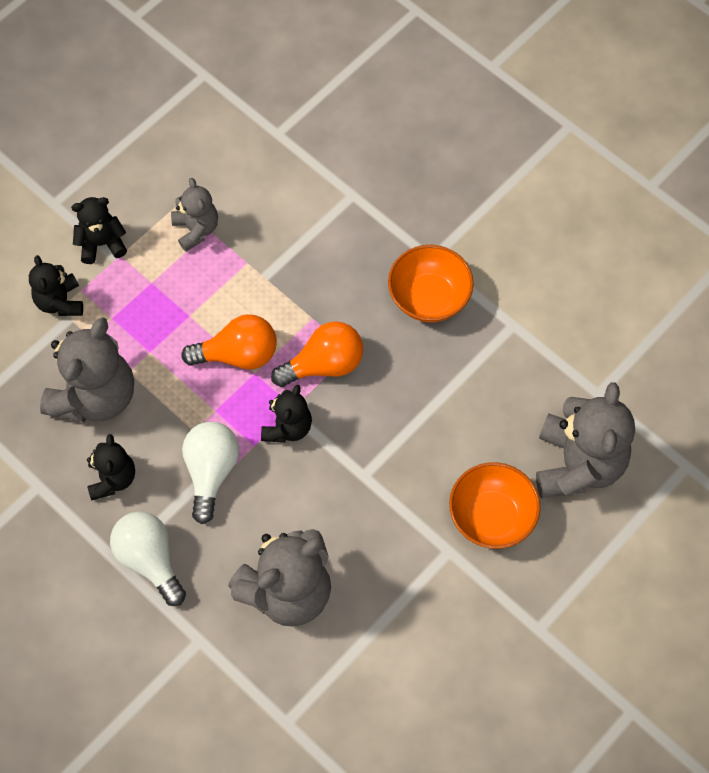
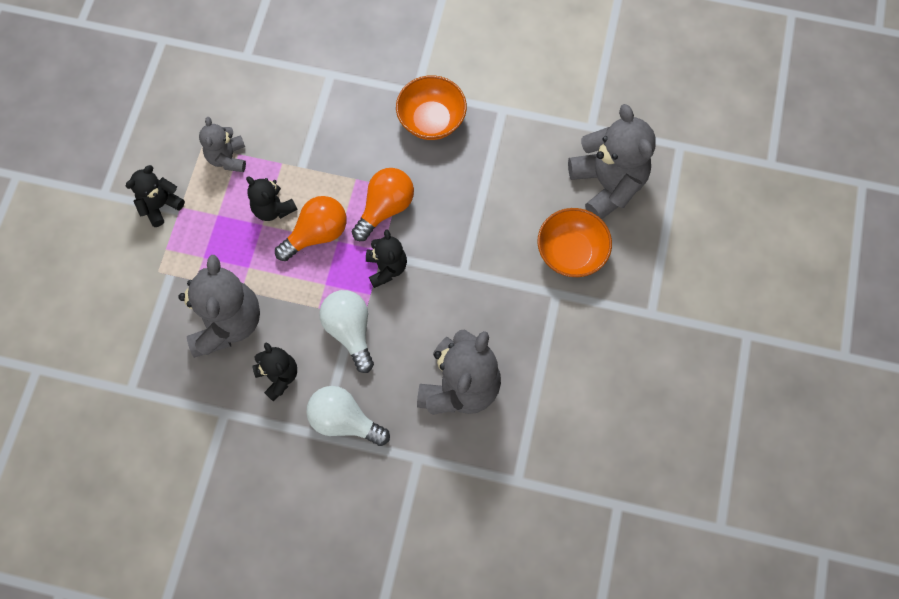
camera: 30 degrees left, 5 degrees up
black teddy bear [29,255,83,316] -> black teddy bear moved to [246,177,298,221]
grey teddy bear [171,178,218,252] -> grey teddy bear turned 135 degrees counterclockwise [199,117,246,172]

